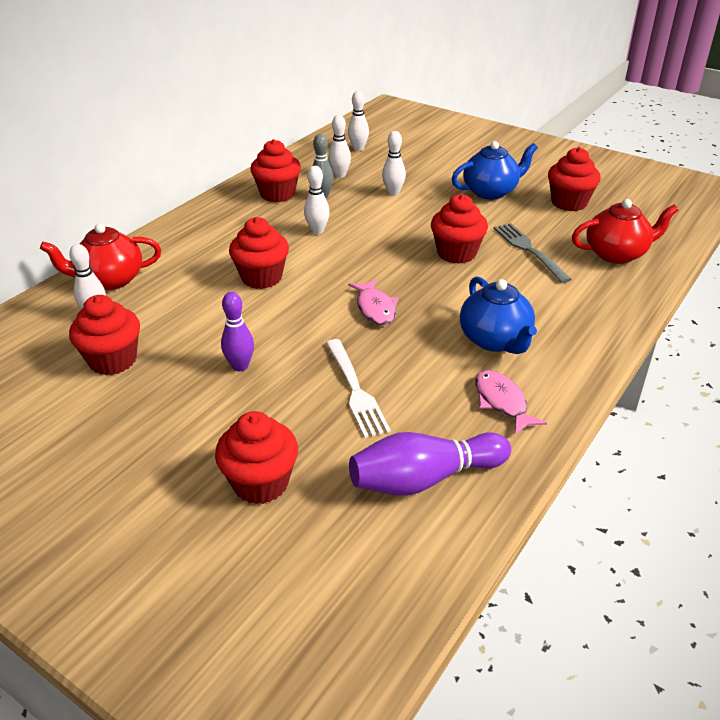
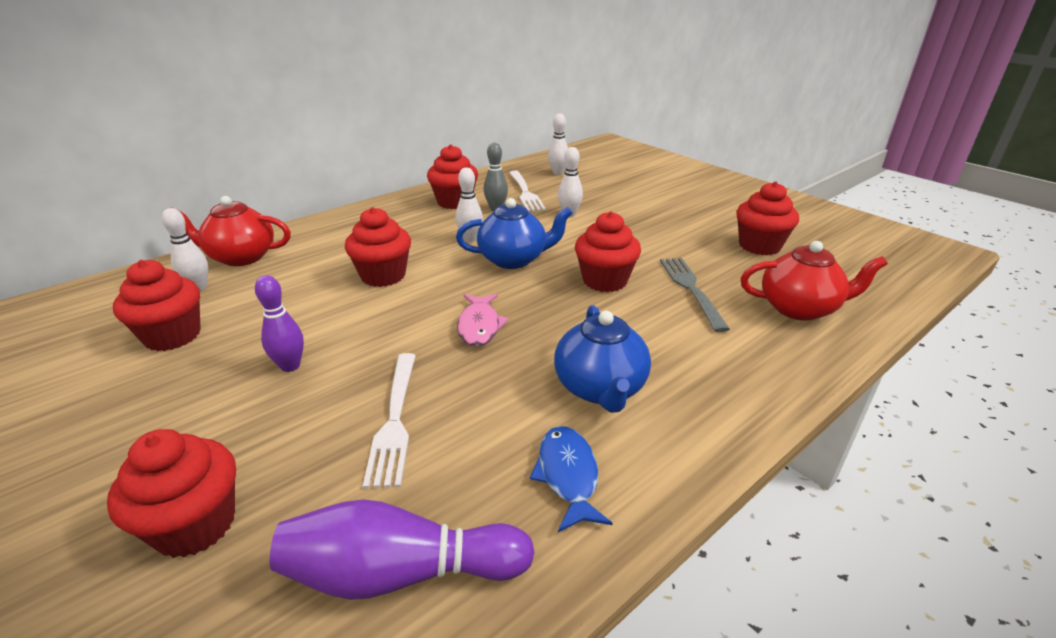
camera: 15 degrees right, 5 degrees down
white bowling pin [328,115,351,178] -> white fork [509,171,546,212]
blue teapot [452,141,538,200] -> blue teapot moved to [456,198,573,269]
pink fish [475,370,547,435] -> blue fish [530,426,612,532]

